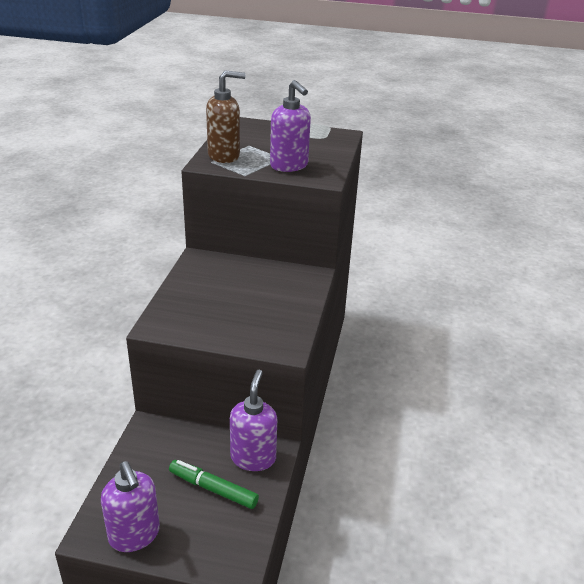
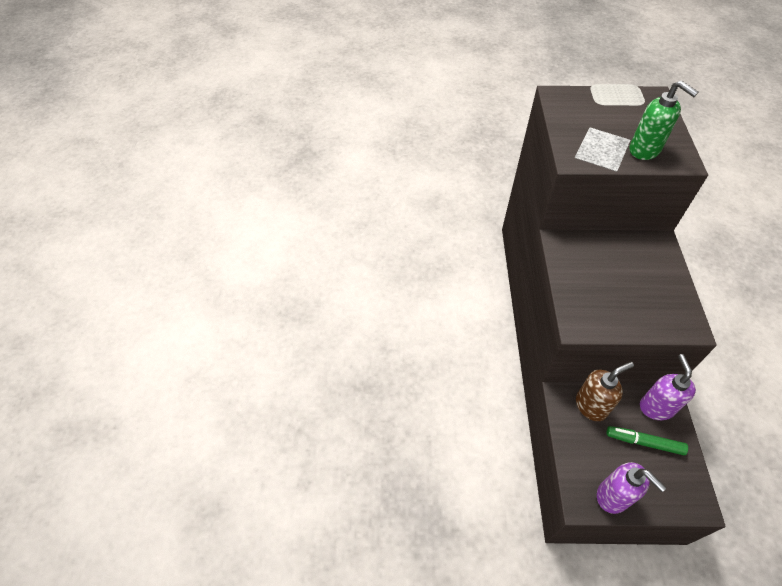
camera: 10 degrees left, 20 degrees up
brown soap dispenser [206,70,245,163] -> brown soap dispenser moved to [576,362,634,421]
purple soap dispenser [270,80,311,172] -> green soap dispenser [629,80,698,160]

